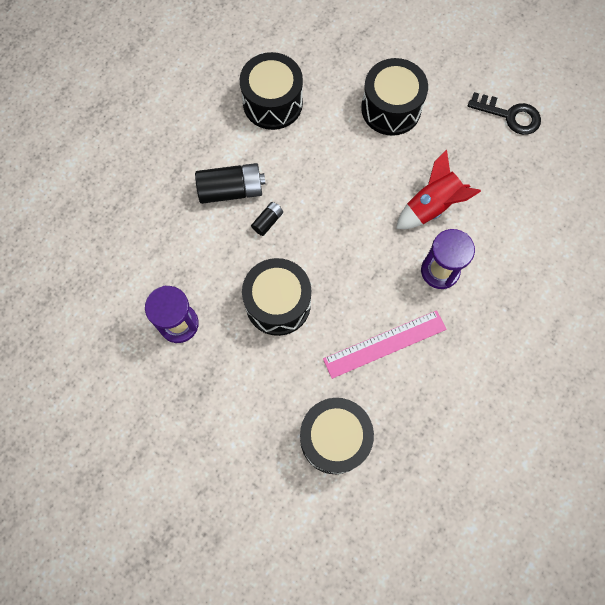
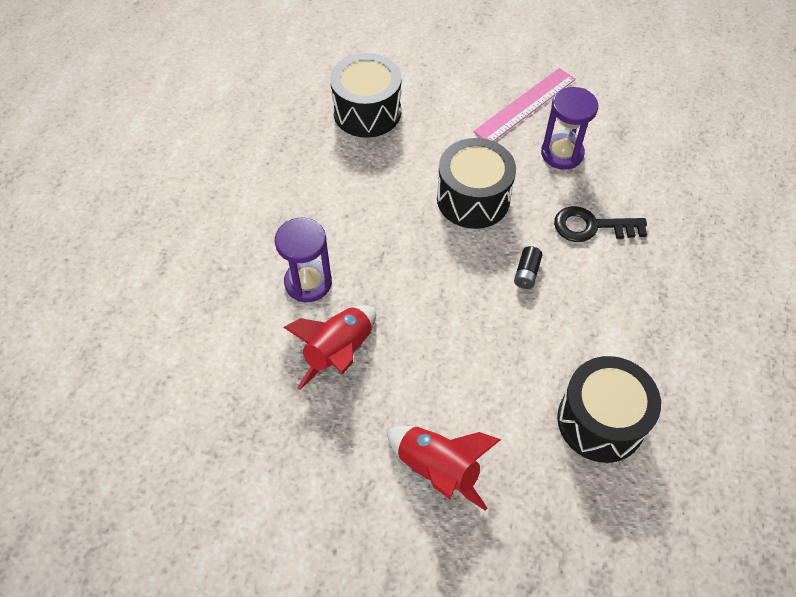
camera: 160 degrees right, 15 degrees down
black battery [195,163,266,204] -> none
pink ruler [323,310,446,379] -> pink ruler moved to [473,68,576,141]
black drum [361,58,428,136] -> red rocket [386,426,501,511]
black key [468,92,541,135] -> black key moved to [554,206,647,242]

